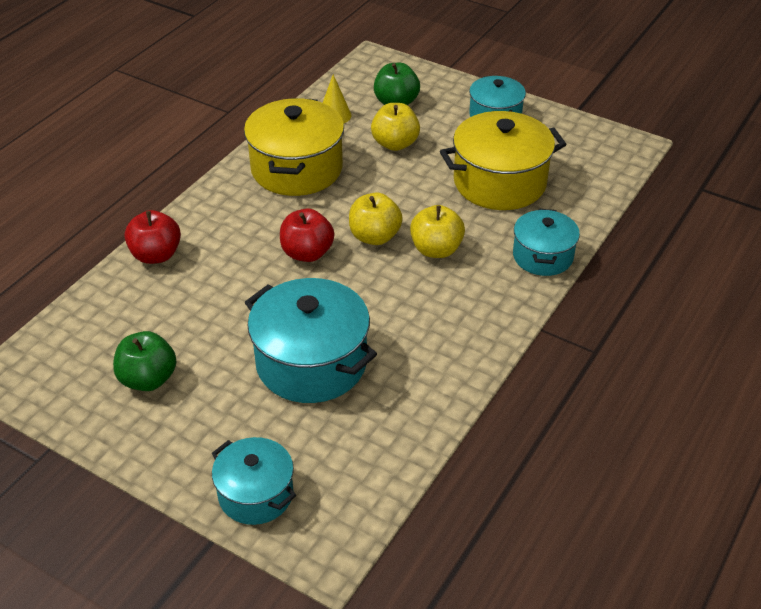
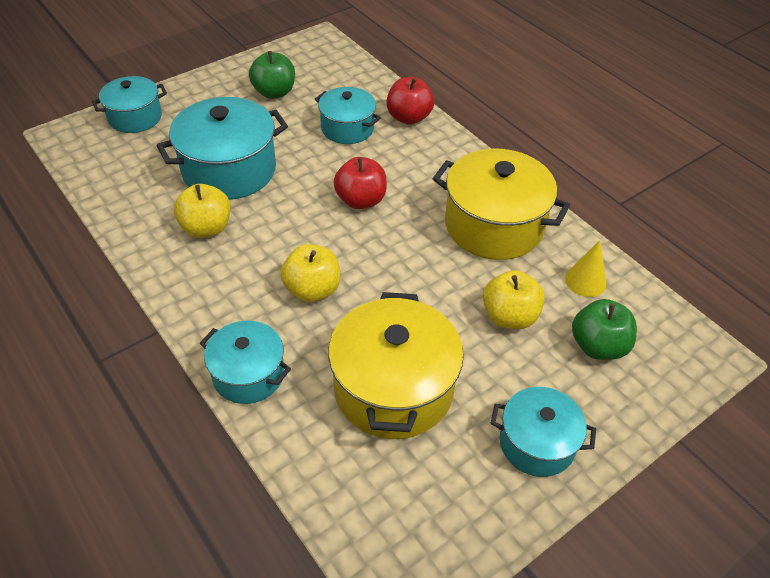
camera: 110 degrees right, 5 degrees up
yellow apple [349,192,403,245] -> yellow apple moved to [174,184,231,238]
none -> turquoise pot [315,87,381,144]

